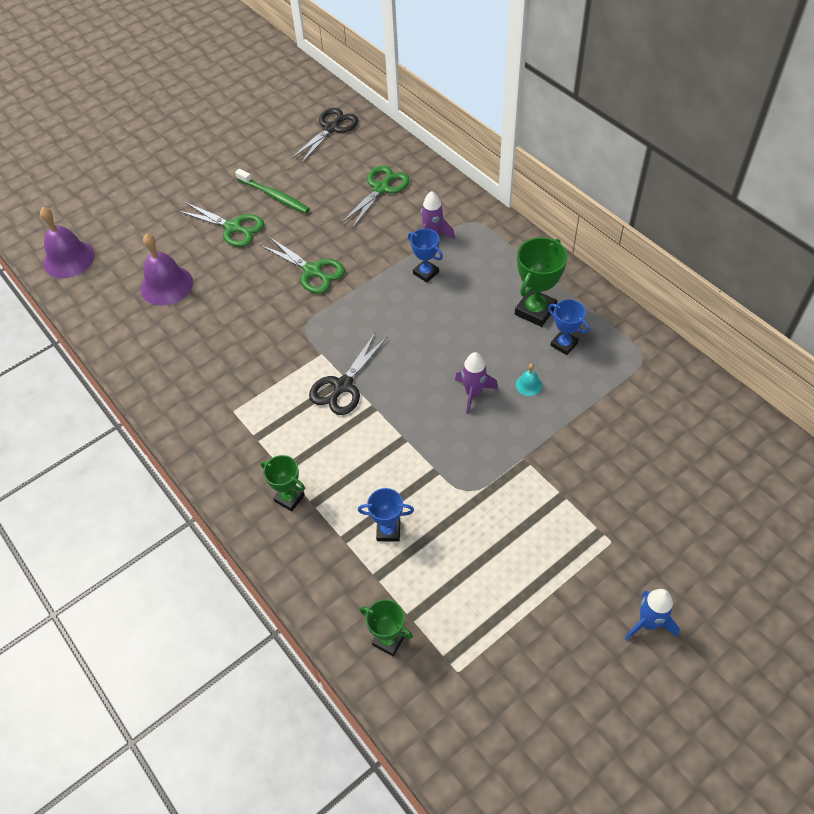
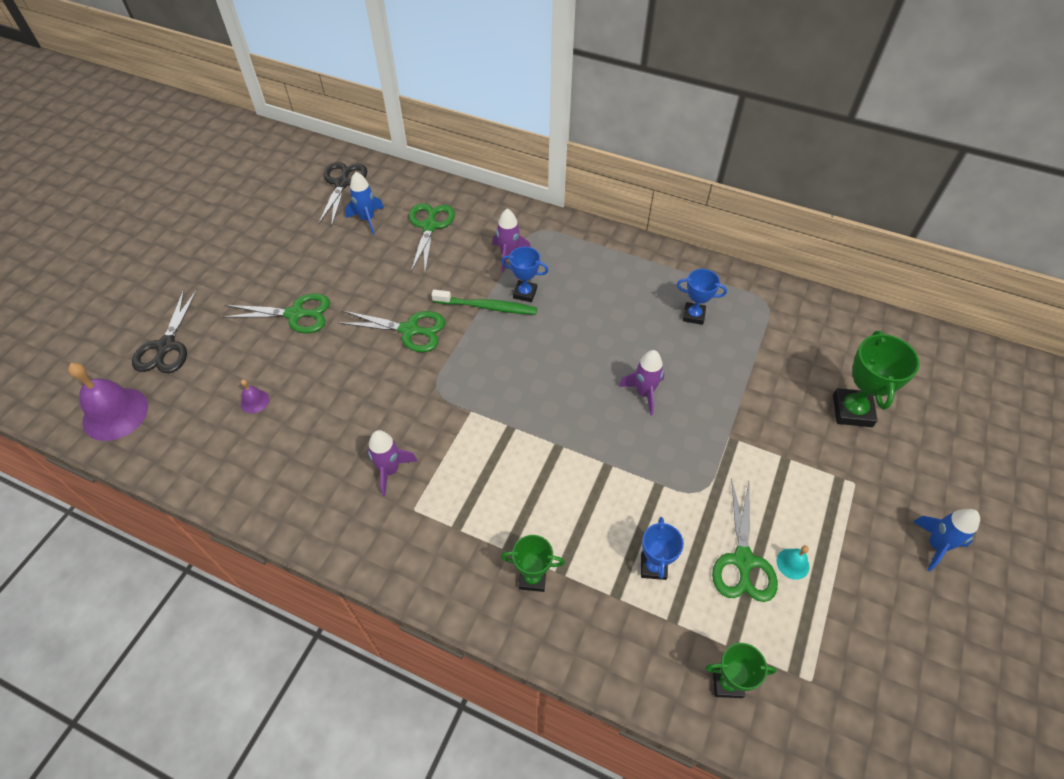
camera: 30 degrees left, 0 degrees up
purple bell [141,233,193,306] -> purple bell [241,379,269,413], size x0.45
green toothbrush [235,169,310,214] -> green toothbrush moved to [431,290,537,315]
black scissors [309,332,388,415] -> black scissors moved to [132,289,198,373]
blue trophy [358,488,414,541] -> blue trophy turned 60 degrees counterclockwise [641,517,684,580]
green trophy [515,237,568,327] -> green trophy moved to [833,331,920,427]
turquoise bell [516,363,542,396] -> turquoise bell moved to [777,546,809,580]
none -> blue rocket [345,172,384,234]
none -> purple rocket [367,430,417,496]
none -> green scissors [712,479,778,602]

